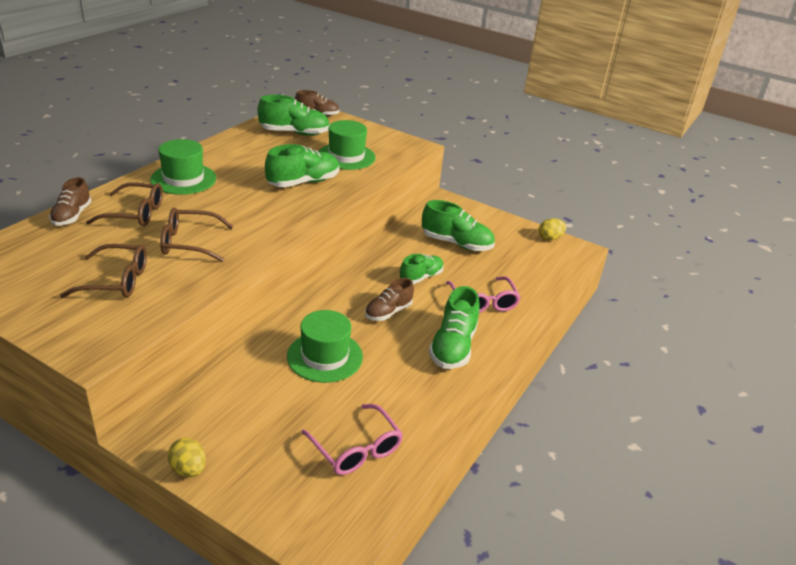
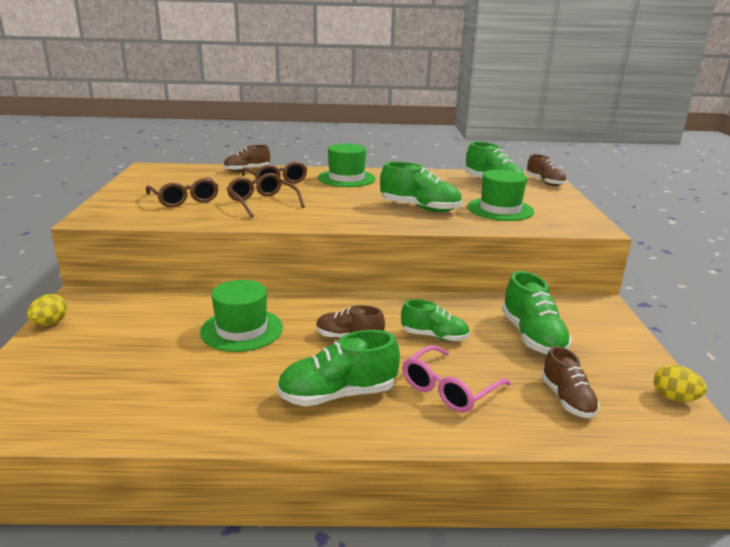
camera: 60 degrees right, 10 degrees down
pink glasses [301,404,403,475] -> none
none -> brown shoe [542,346,600,418]

